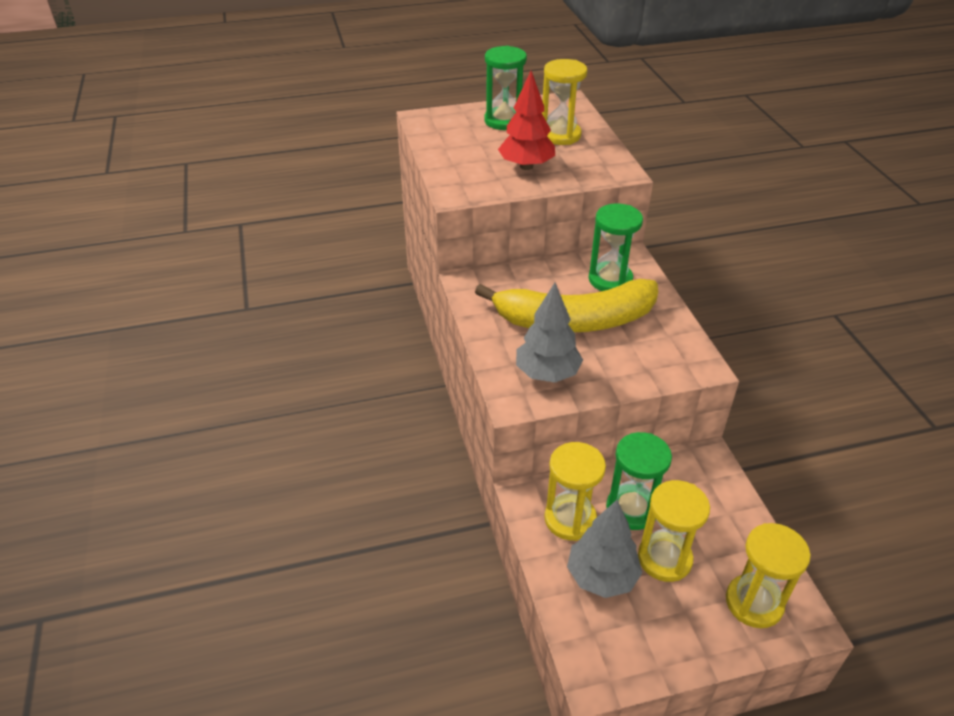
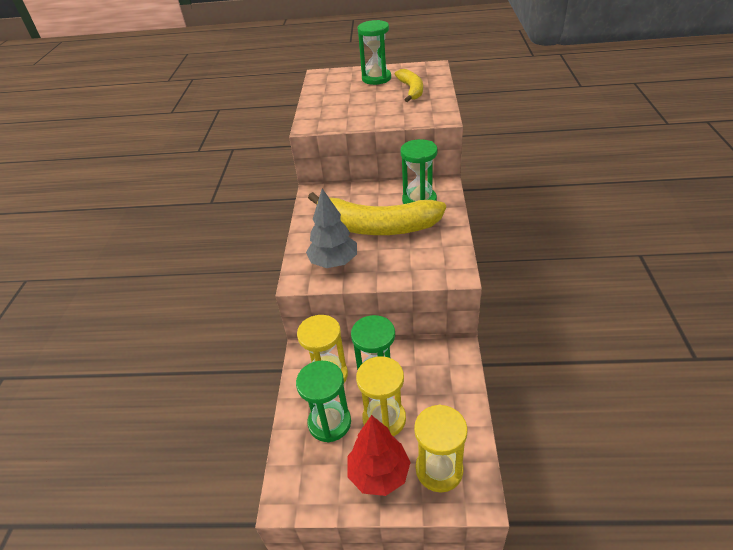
camera: 20 degrees right, 0 degrees up
red tree [498,71,555,170] -> red tree moved to [347,415,411,496]
yellow hourglass [542,59,587,145] -> yellow banana [395,69,423,102]
grey tree [567,500,642,598] -> green hourglass [296,361,351,443]

